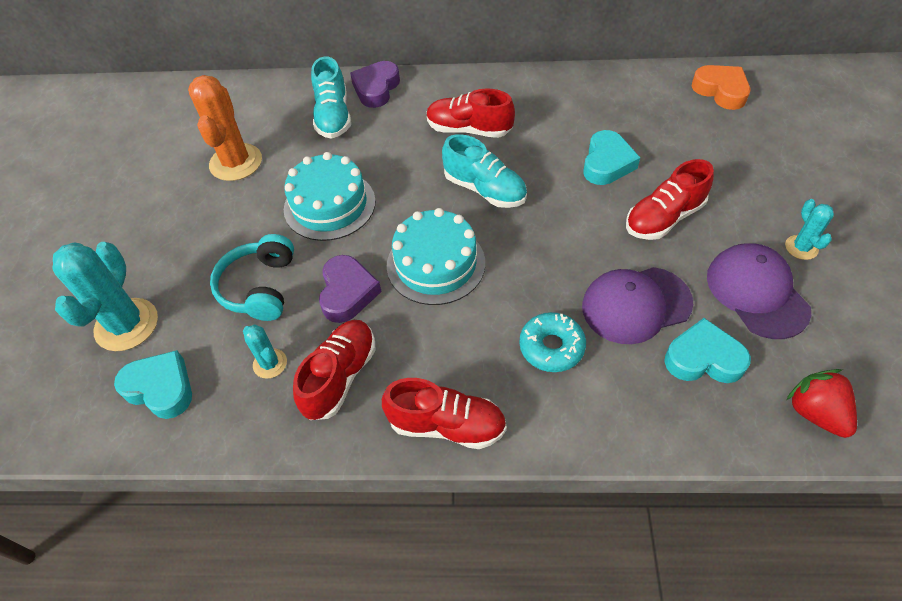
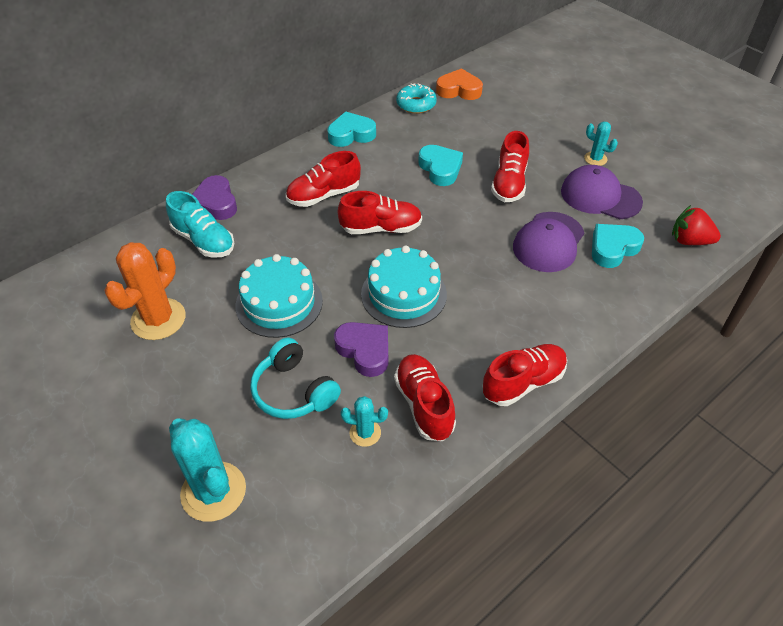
camera: 45 degrees left, 5 degrees down
turquoise heart [114,350,192,419] -> turquoise heart moved to [327,111,376,147]
orange cactus [188,75,262,181] -> orange cactus turned 75 degrees clockwise [104,242,186,340]
turquoise shoe [442,134,527,208] -> red shoe [338,191,422,234]
turquoise donut [519,312,586,372] -> turquoise donut moved to [396,83,437,114]

